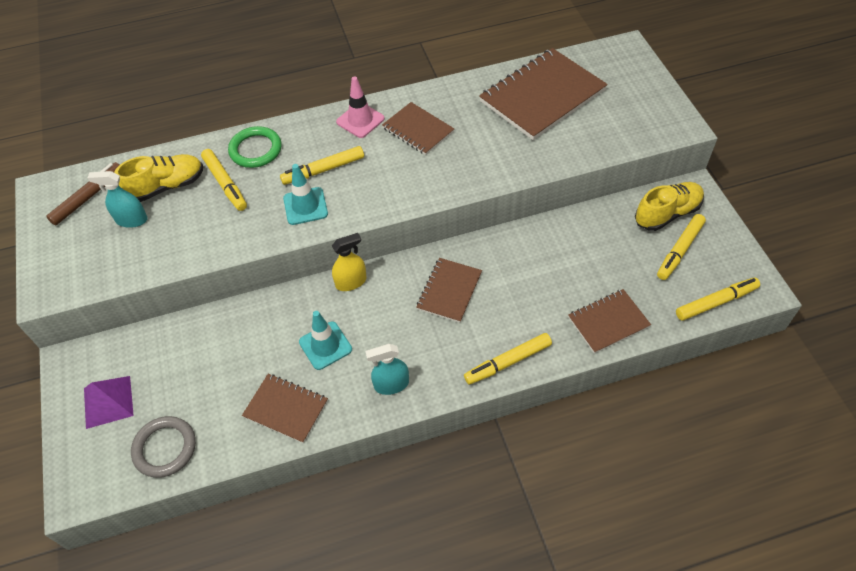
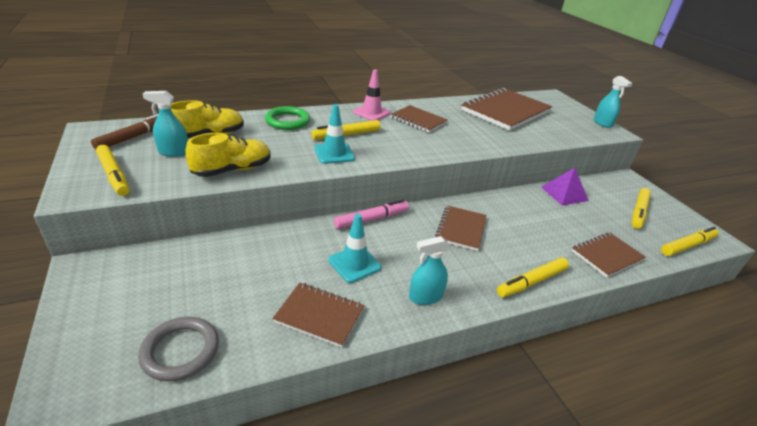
camera: 10 degrees left, 20 degrees down
purple pyramid [84,376,134,429] -> purple pyramid moved to [541,168,589,205]
yellow marker [201,149,247,211] -> yellow marker moved to [96,145,130,196]
yellow spray bottle [332,233,367,291] -> pink marker [334,199,409,229]
yellow shoe [635,182,704,231] -> yellow shoe moved to [185,133,271,177]
none -> turquoise spray bottle [594,76,632,128]

